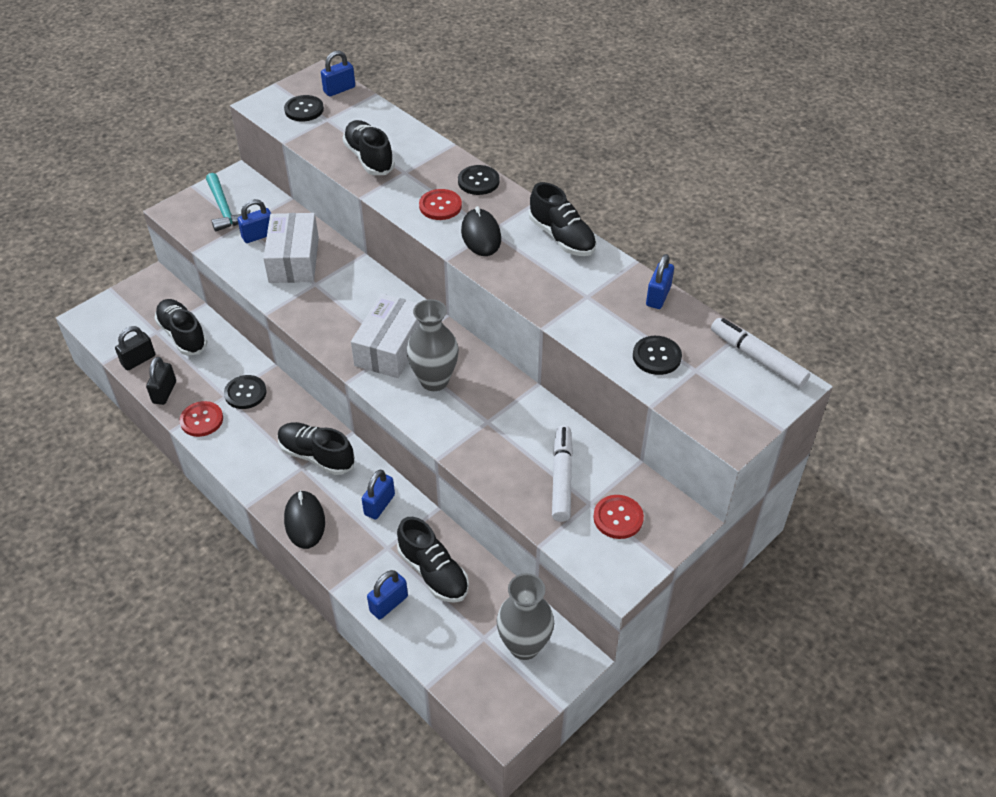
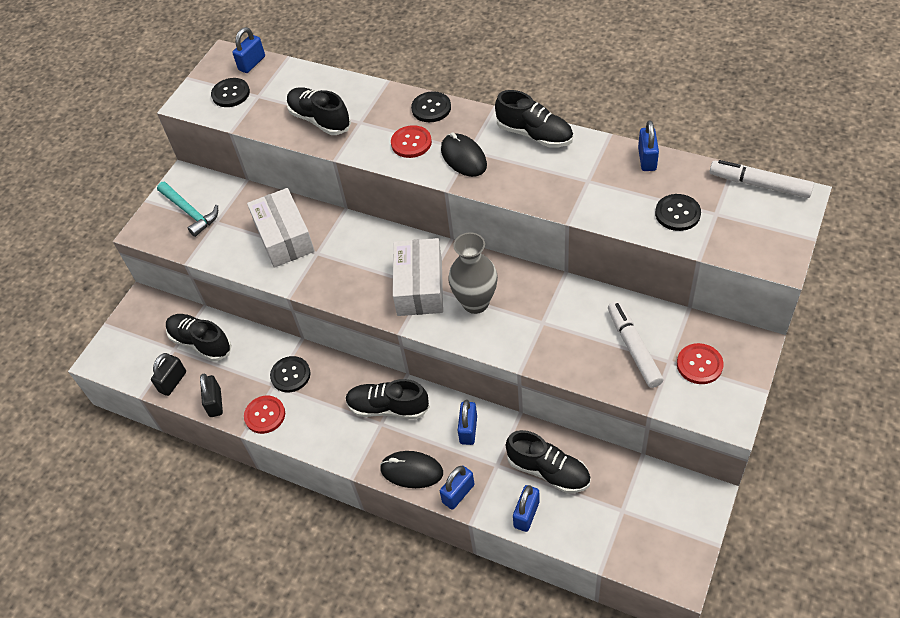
camera: 15 degrees left, 5 degrees up
blue padlock [237,199,272,243] -> blue padlock moved to [440,465,474,510]
black mouse [284,490,325,549] -> black mouse turned 45 degrees counterclockwise [380,451,443,488]
grey vase [497,573,554,660] -> none

